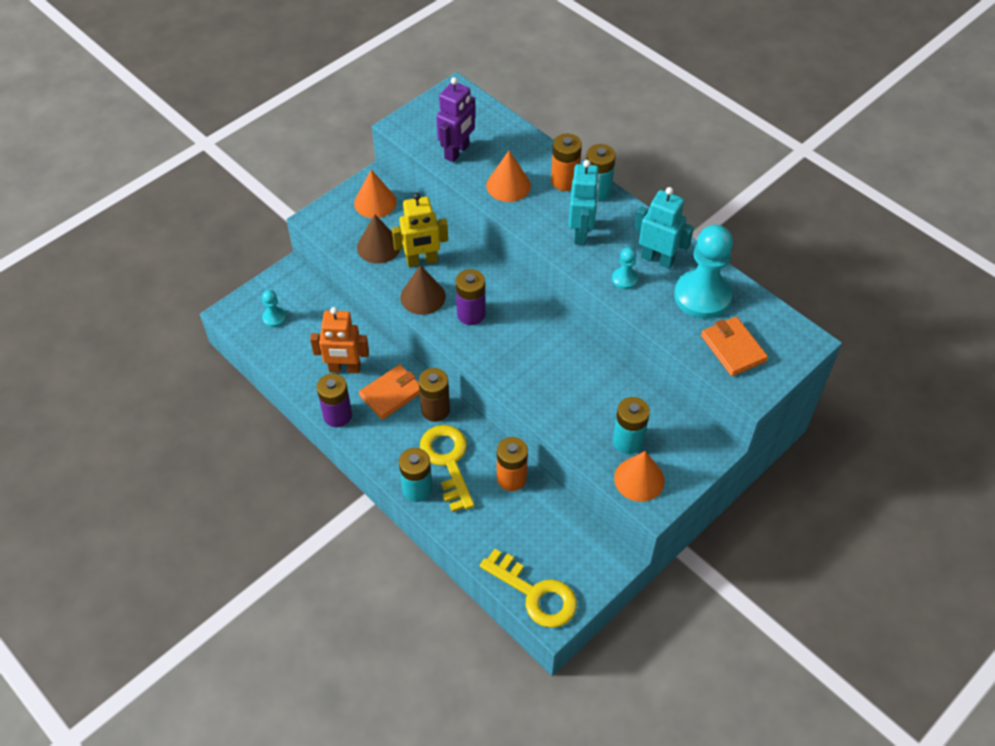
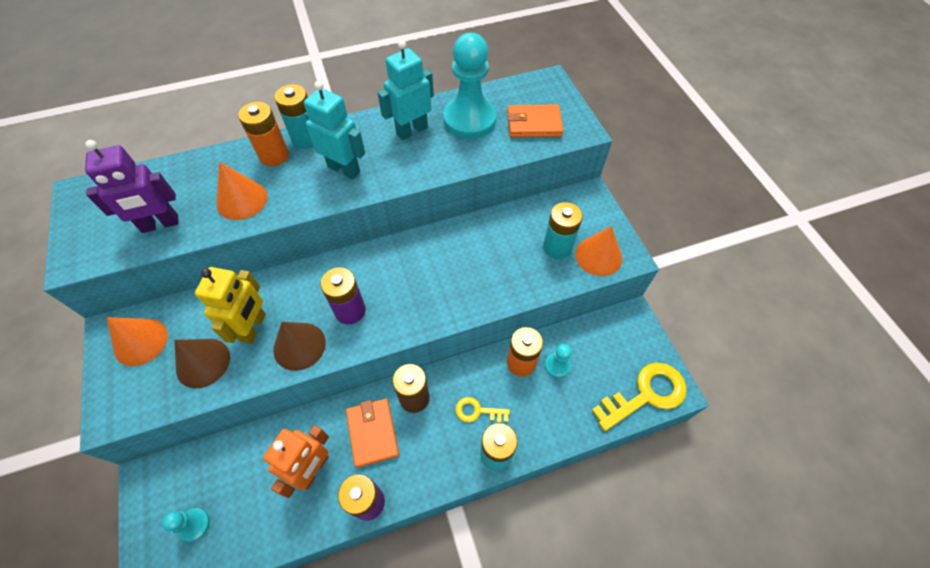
camera: 65 degrees left, 5 degrees up
yellow key [420,425,474,512] -> yellow key [455,397,510,423], size x0.52
purple robot [436,77,476,162] -> purple robot turned 105 degrees clockwise [85,140,179,233]
turquoise pawn [612,247,638,289] -> turquoise pawn moved to [545,344,572,378]

